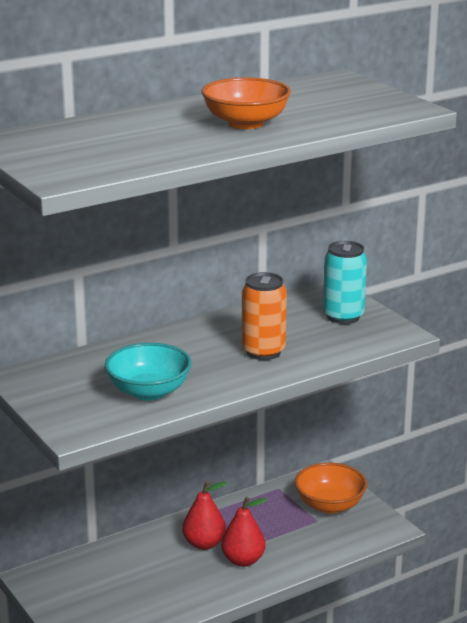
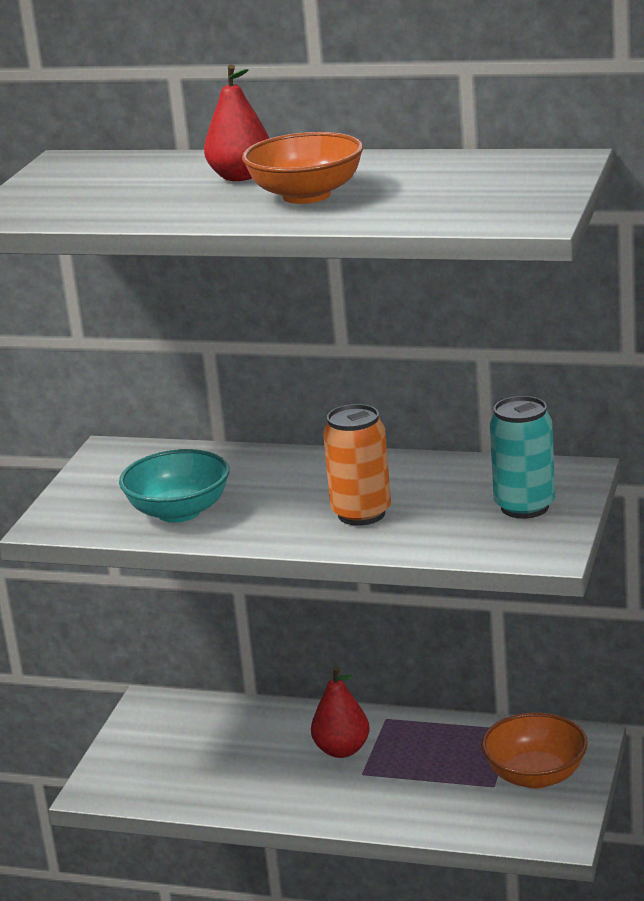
camera: 50 degrees right, 0 degrees up
red pear [221,497,267,567] -> red pear moved to [204,64,269,181]

